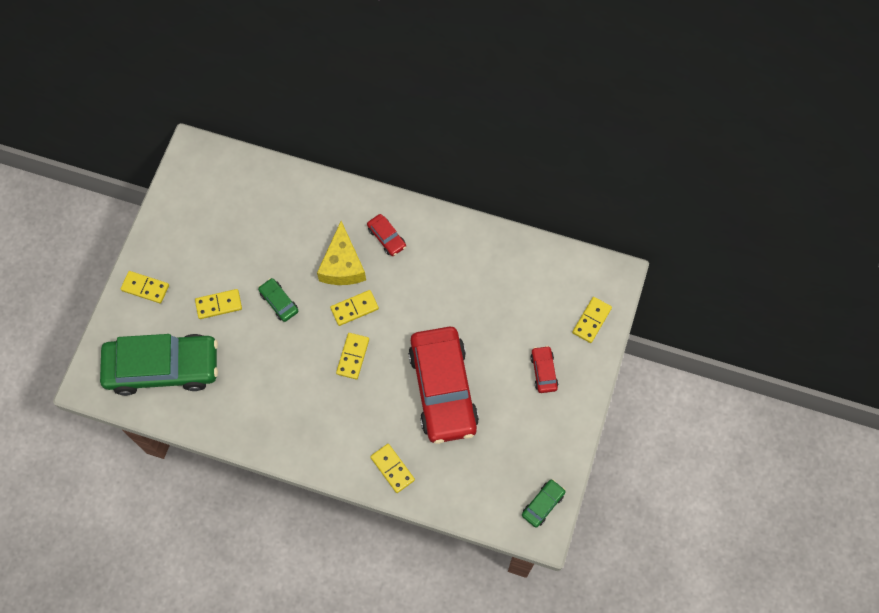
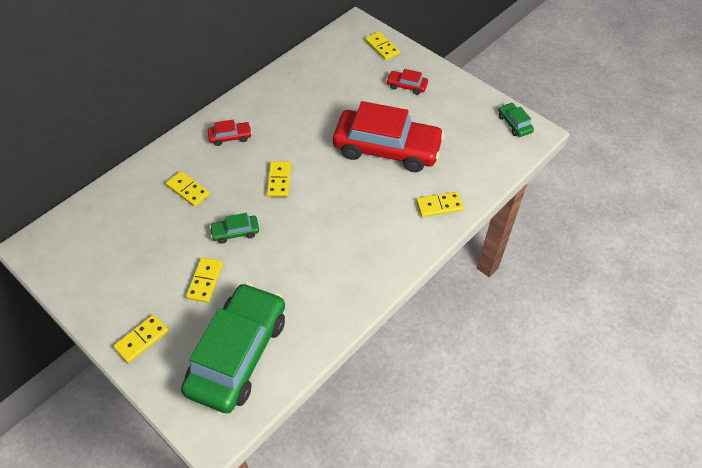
camera: 65 degrees left, 15 degrees down
yellow cheese [317,221,366,285] -> none
yellow domino [336,333,369,379] -> yellow domino moved to [166,171,210,207]

